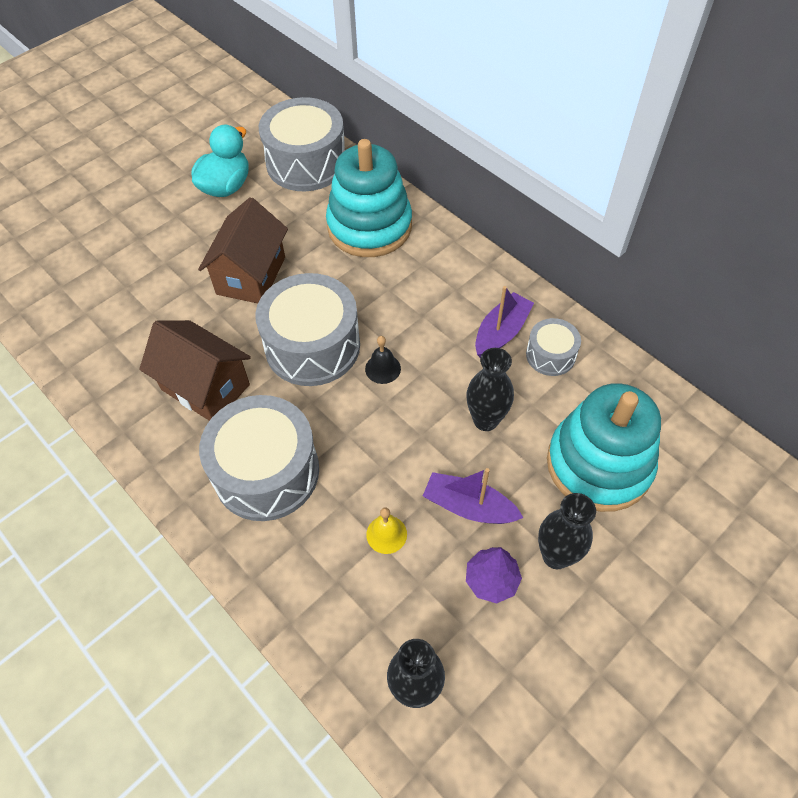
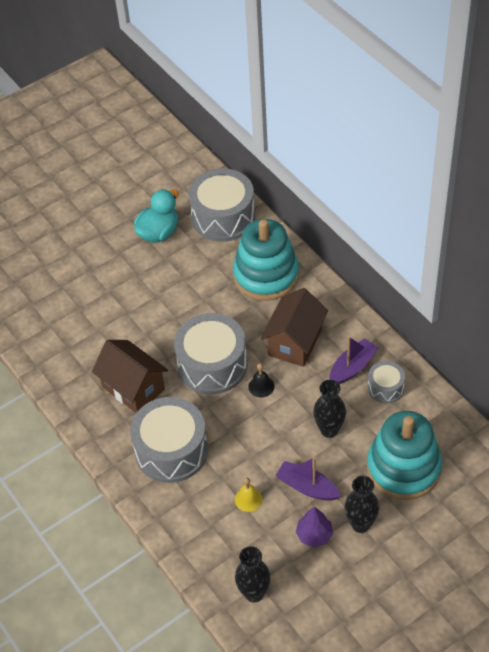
camera: 10 degrees right, 5 degrees down
brown house [198,197,288,303] -> brown house moved to [261,288,328,367]

